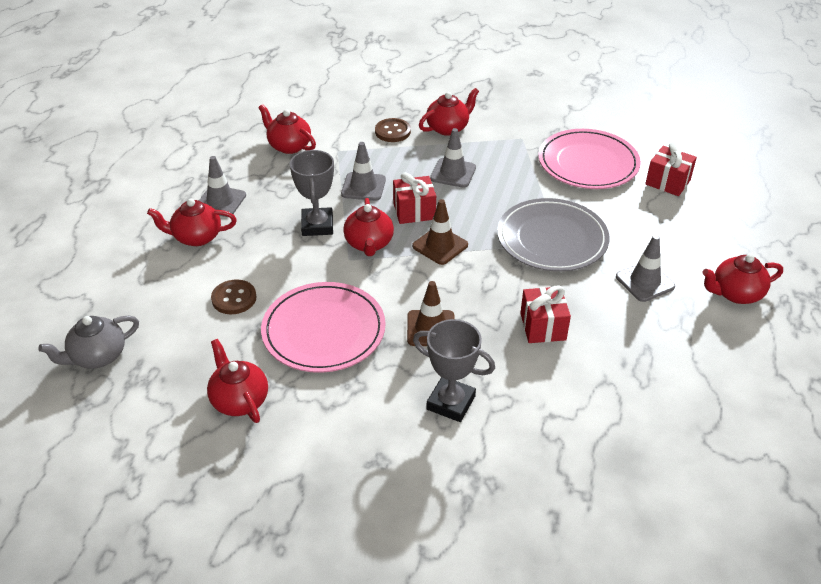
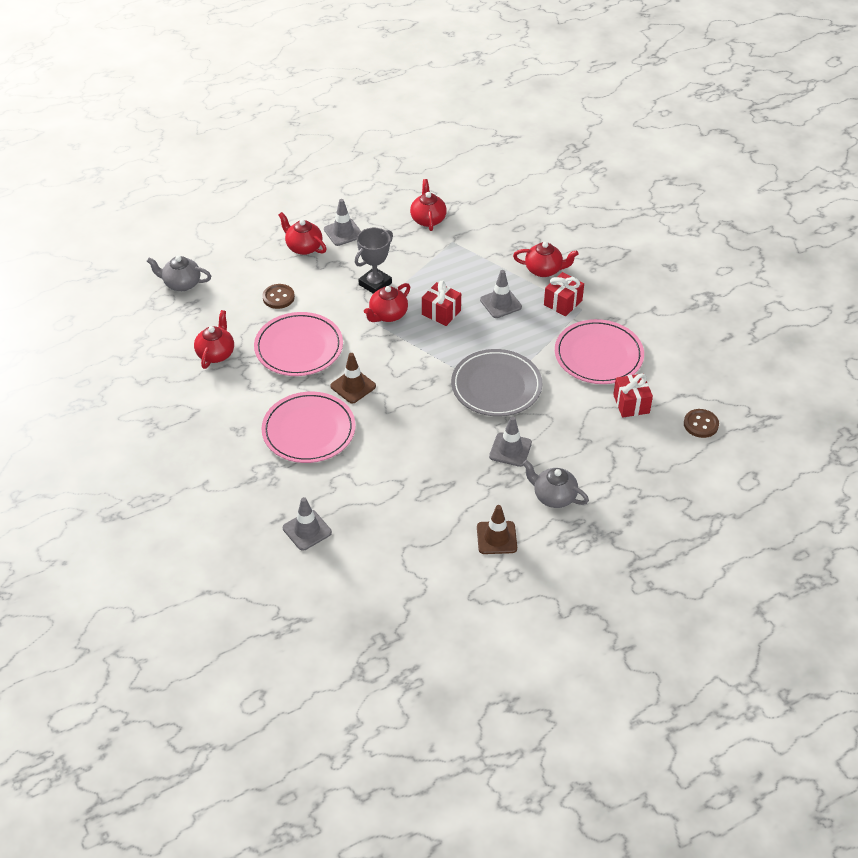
camera: 45 degrees right, 5 degrees up
grey traffic cone [341,142,386,201] -> grey traffic cone moved to [283,497,332,551]
brown button [375,118,411,142] -> brown button moved to [684,409,719,438]
brown traffic cone [412,199,468,265] -> brown traffic cone moved to [477,505,517,554]
grey trophy [413,319,495,422] -> pink plate [261,392,356,463]
red gift [520,285,571,343] -> red gift moved to [544,272,584,316]
red teapot [702,254,783,304] -> grey teapot [523,460,589,508]

